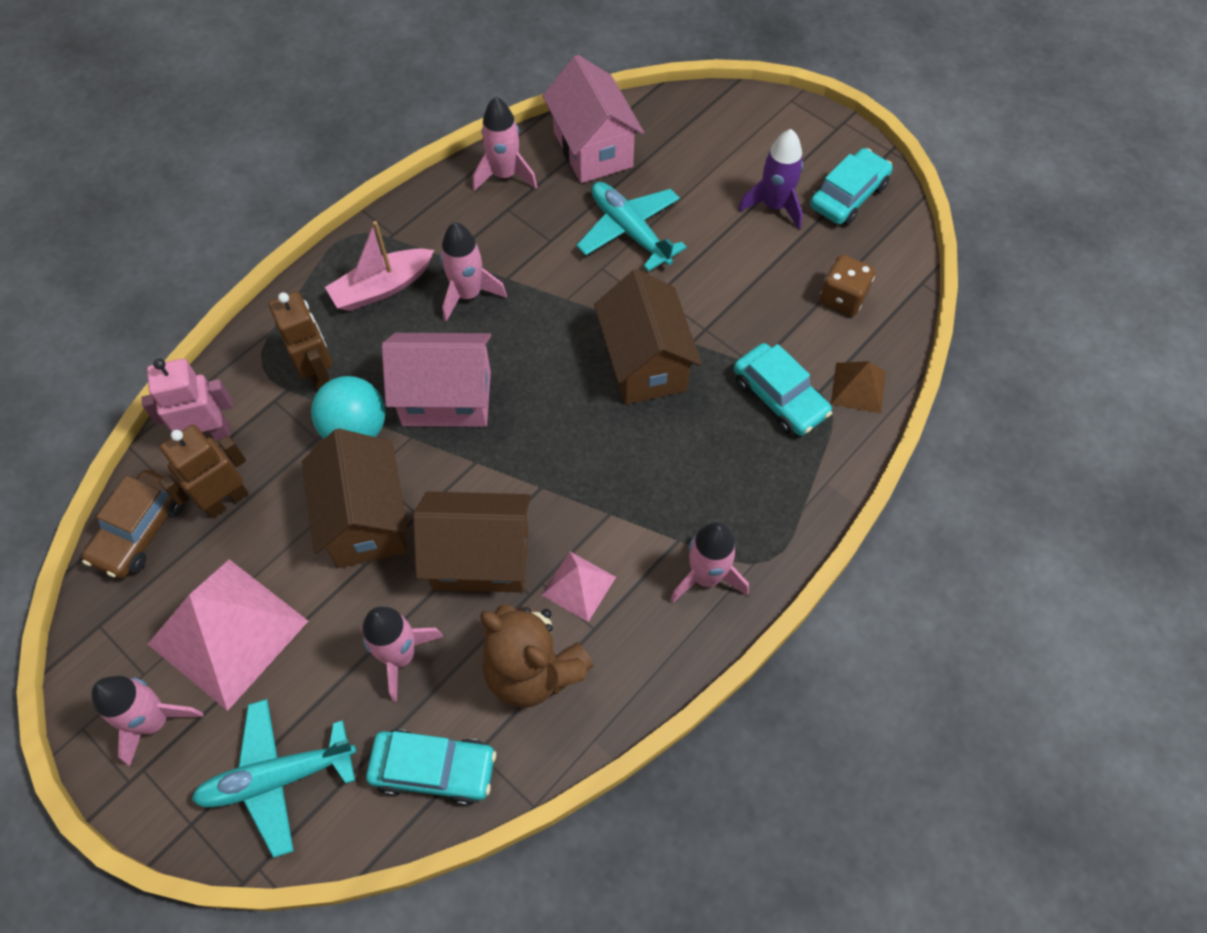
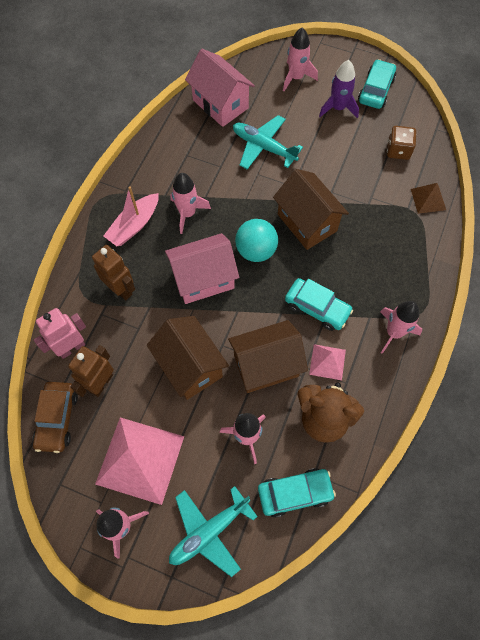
camera: 20 degrees left, 5 degrees up
turquoise ball [311,376,386,439] -> turquoise ball moved to [235,219,278,262]
pink rocket [473,97,537,191] -> pink rocket moved to [283,28,318,91]
turquoise car [734,343,832,436] -> turquoise car moved to [285,278,353,331]

